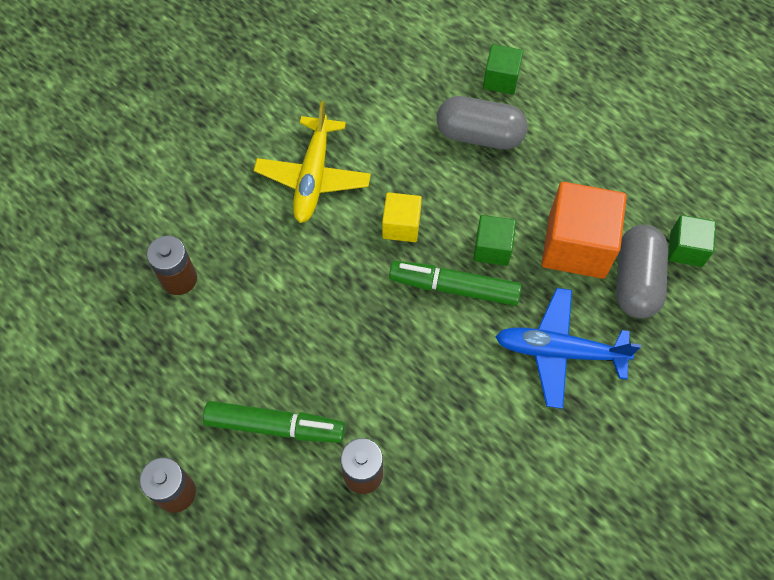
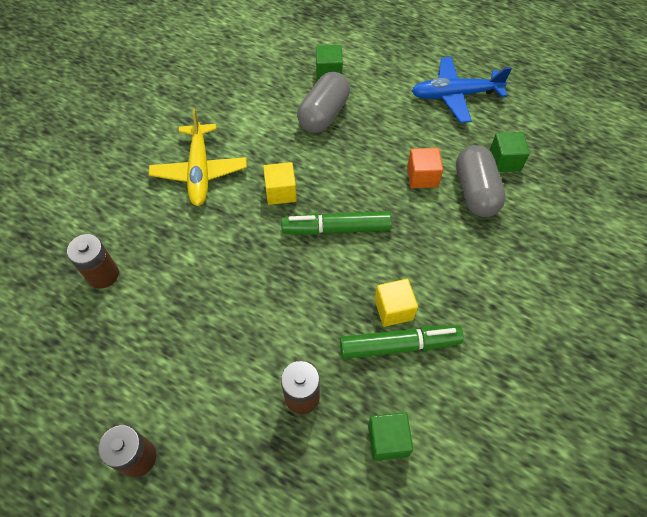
camera: 15 degrees left, 5 degrees down
green marker [203,401,345,443] -> green marker moved to [340,325,464,359]
grey capsule [436,96,528,149] -> grey capsule turned 60 degrees counterclockwise [297,72,350,133]
green cube [473,215,516,266] -> green cube moved to [368,412,413,461]
blue plane [495,288,641,409] -> blue plane moved to [412,57,512,123]
orange cube [542,182,627,279] -> orange cube [407,148,443,188], size x0.55
none -> yellow cube [375,279,418,327]

